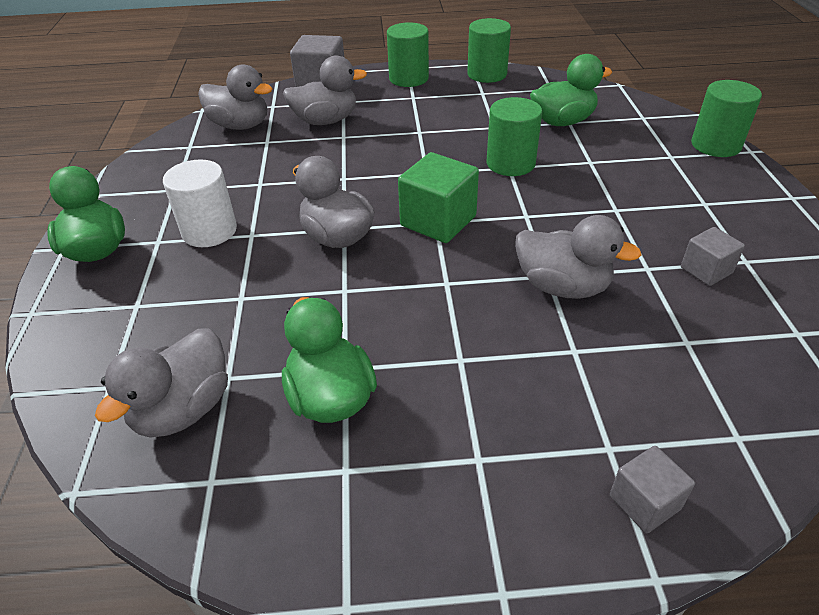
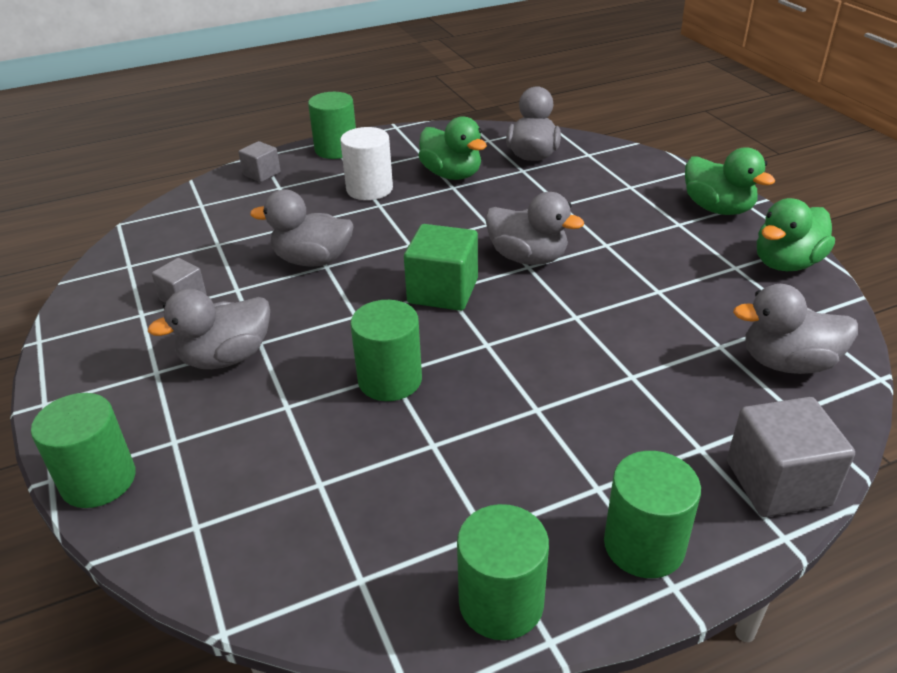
camera: 160 degrees right, 5 degrees down
white cylinder [163,160,237,247] -> white cylinder moved to [340,127,393,200]
grey duck [283,55,367,125] -> grey duck moved to [148,289,270,369]
green duck [530,54,612,126] -> green duck moved to [757,198,835,271]
none -> green cylinder [308,92,356,159]

